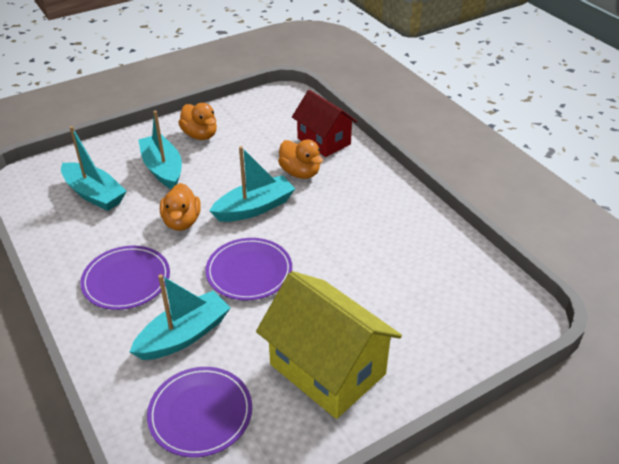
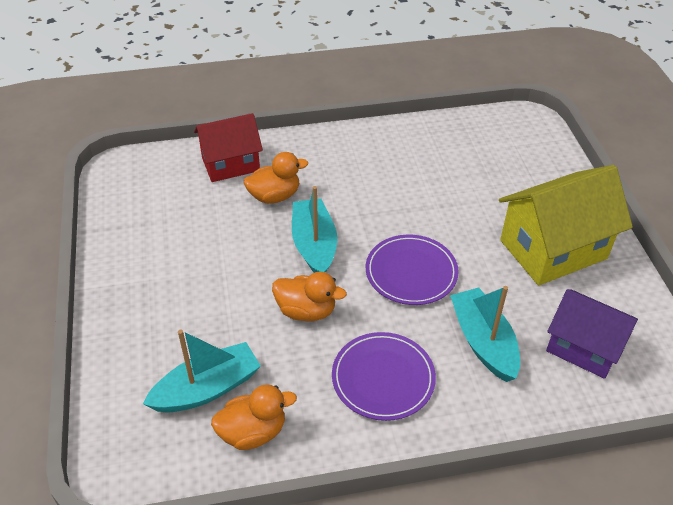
camera: 70 degrees left, 5 degrees up
turquoise boat [138,111,182,189] -> none
purple plate [147,367,252,458] -> purple house [546,289,638,379]
orange duck [178,103,217,140] -> orange duck moved to [211,384,297,450]

